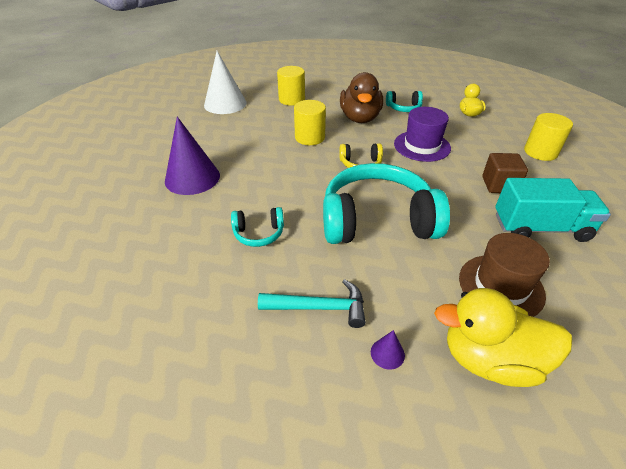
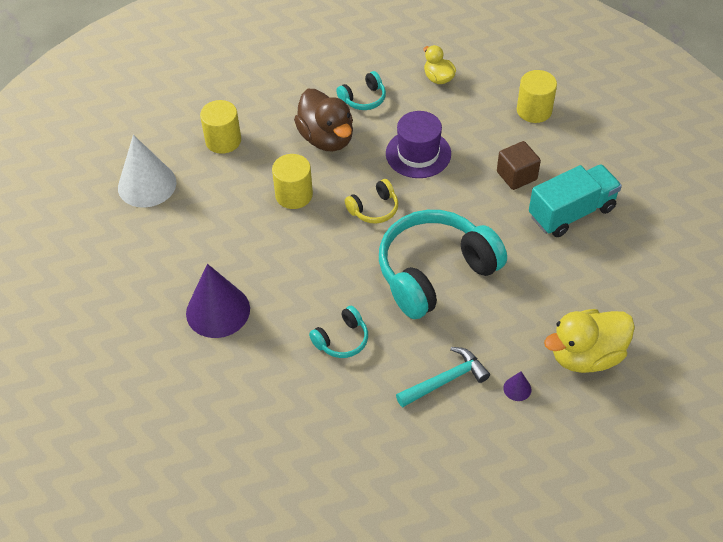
camera: 30 degrees left, 10 degrees up
brown hat [459,233,550,317] -> none

